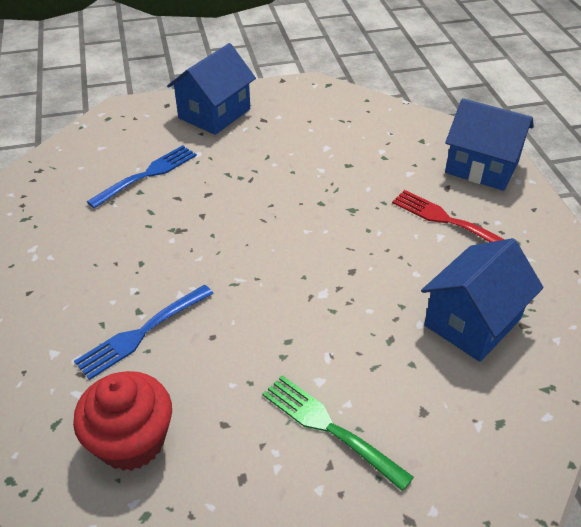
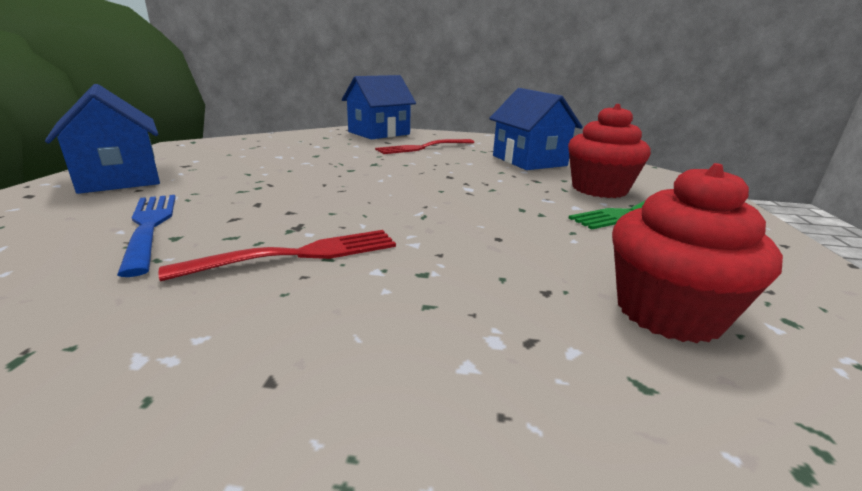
camera: 70 degrees left, 20 degrees down
blue fork [74,285,214,380] -> none
none -> red fork [159,230,396,281]
none -> red cupcake [568,104,651,198]

